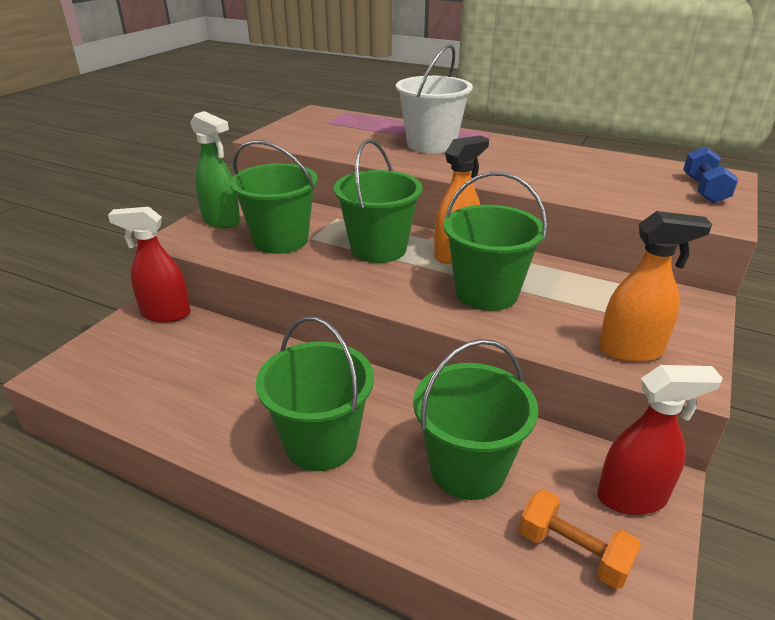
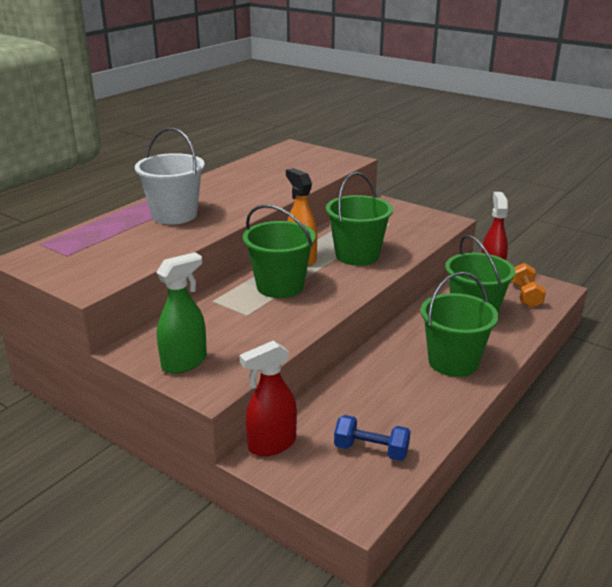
camera: 80 degrees left, 5 degrees down
red spray bottle [108,207,191,323] -> red spray bottle turned 45 degrees clockwise [239,340,297,456]
green bucket [230,140,318,254] -> none
orange dumbbell [519,489,641,589] -> orange dumbbell turned 45 degrees counterclockwise [512,263,546,308]
orange spray bottle [599,211,712,362] -> none
blue dumbbell [683,146,739,203] -> blue dumbbell moved to [334,415,410,461]

